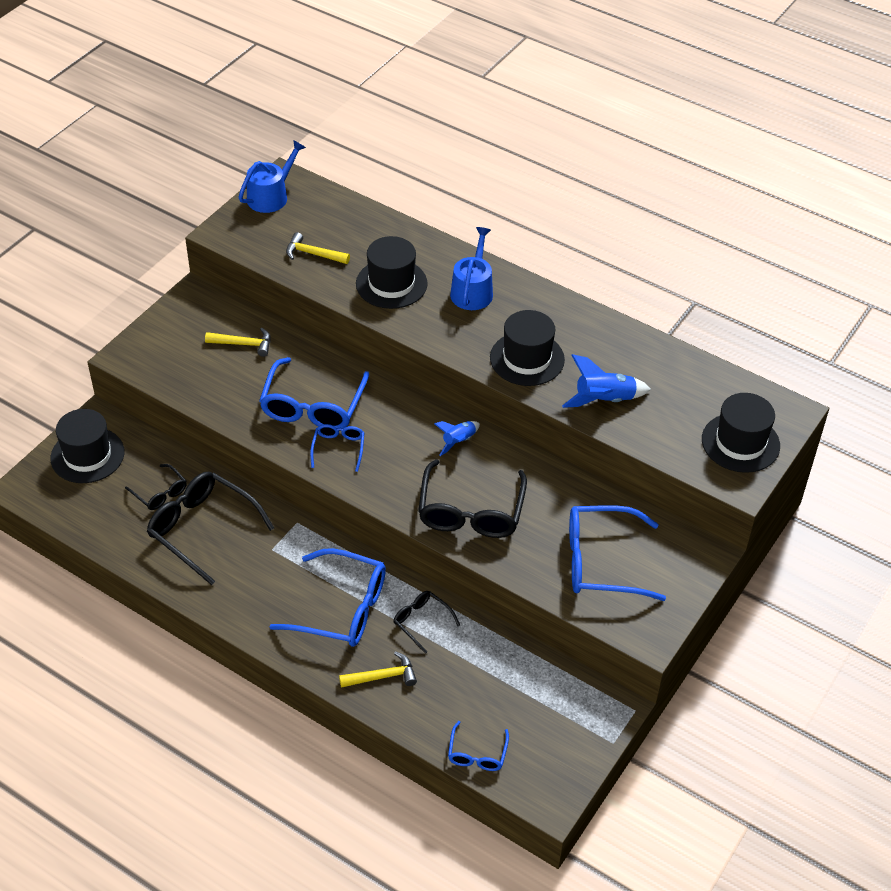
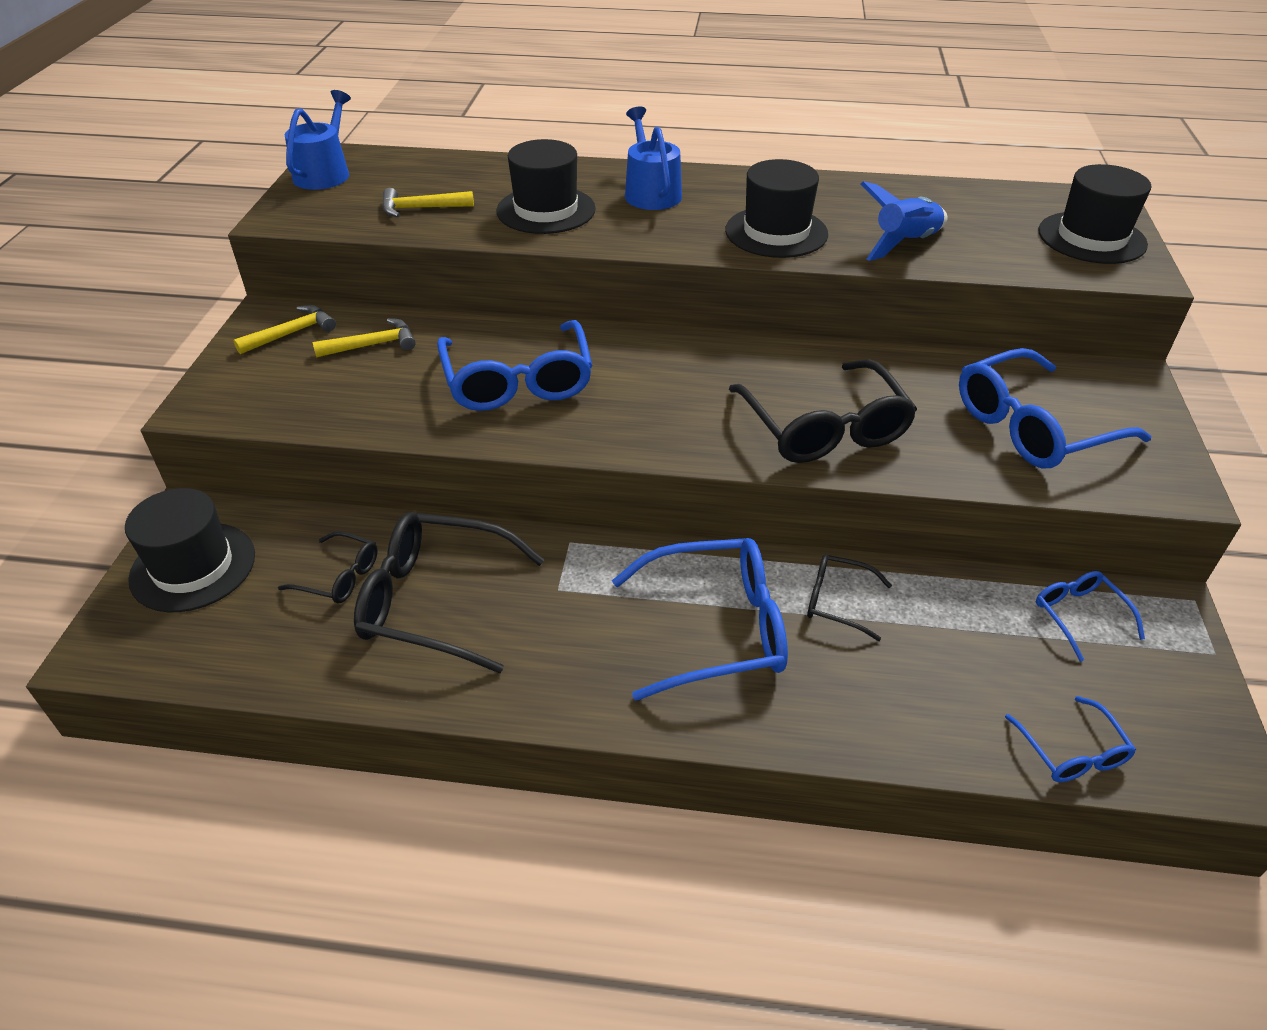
camera: 25 degrees left, 5 degrees down
blue glasses [310,424,364,472] -> blue glasses moved to [1036,571,1145,662]
yellow hammer [339,651,417,688] -> yellow hammer moved to [233,305,336,354]
blue rocket [434,421,480,456] -> none

